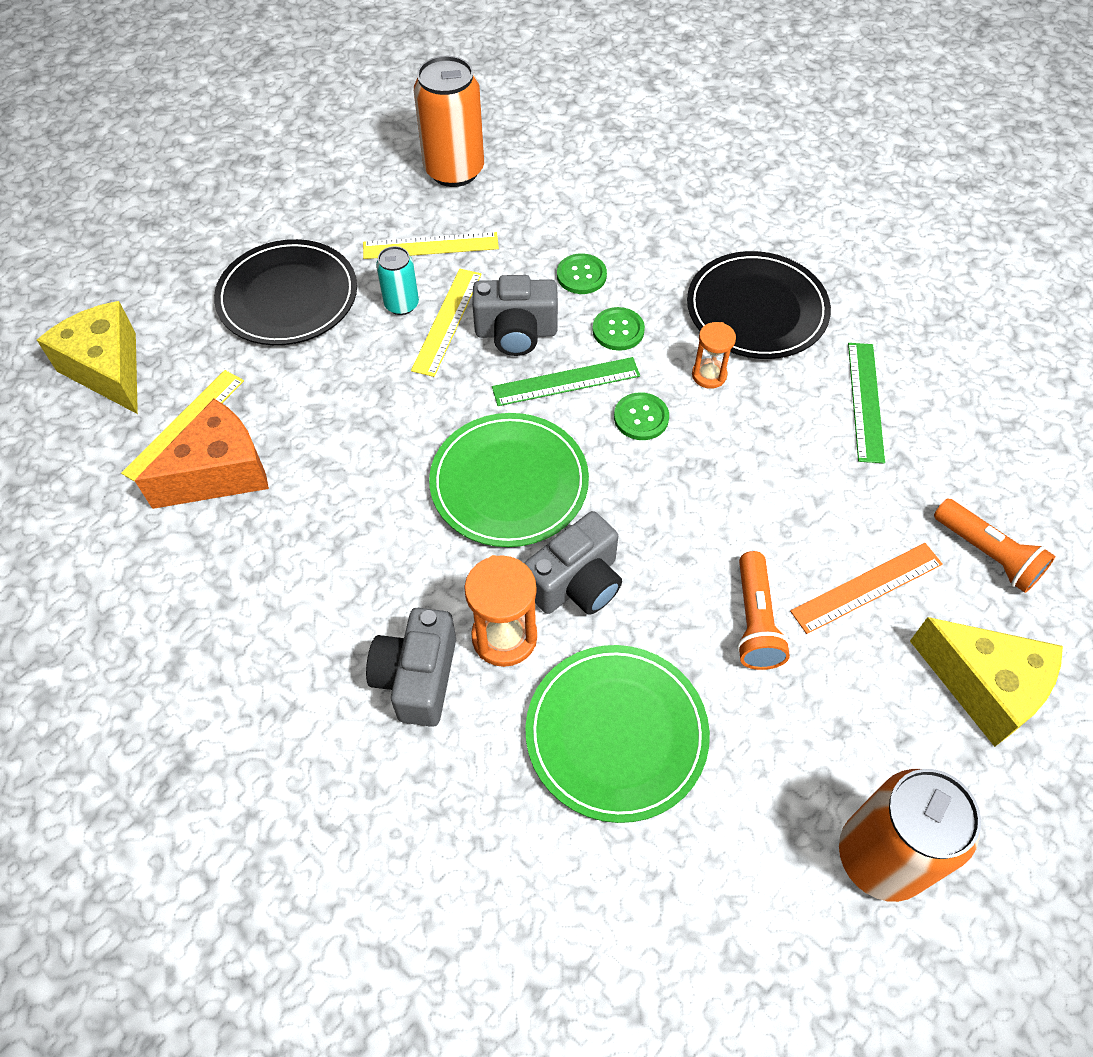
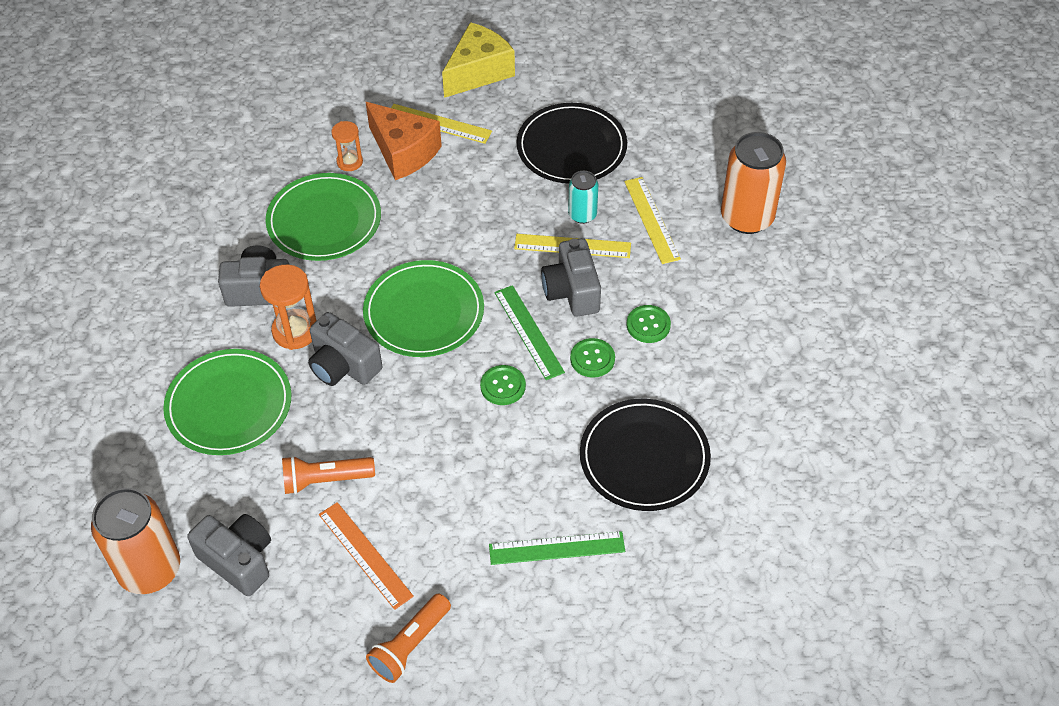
camera: 80 degrees right, 5 degrees down
orange hourglass [692,322,736,389] -> orange hourglass moved to [331,121,363,171]
yellow cheese [910,617,1063,747] -> none
none -> grey camera [187,514,271,596]
none -> green plate [265,173,381,261]

